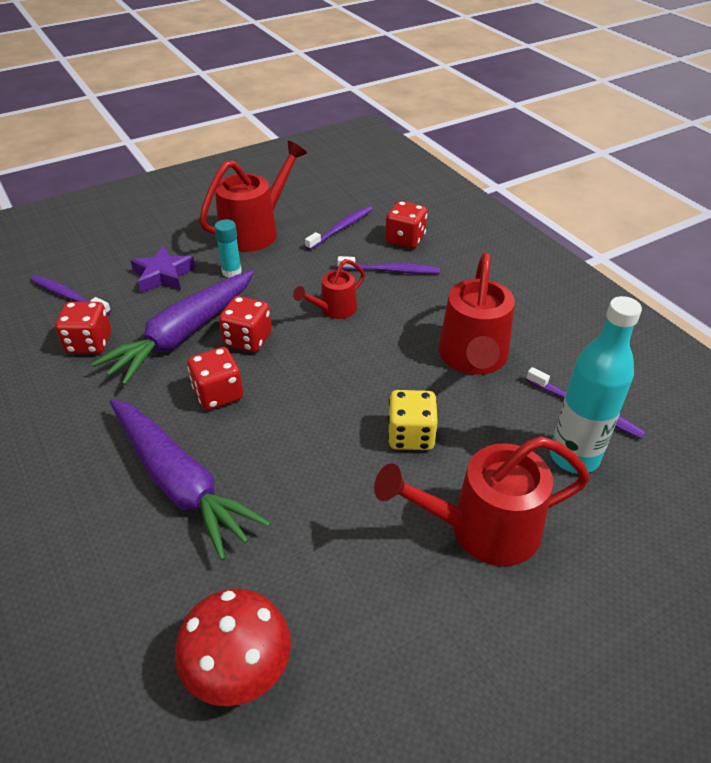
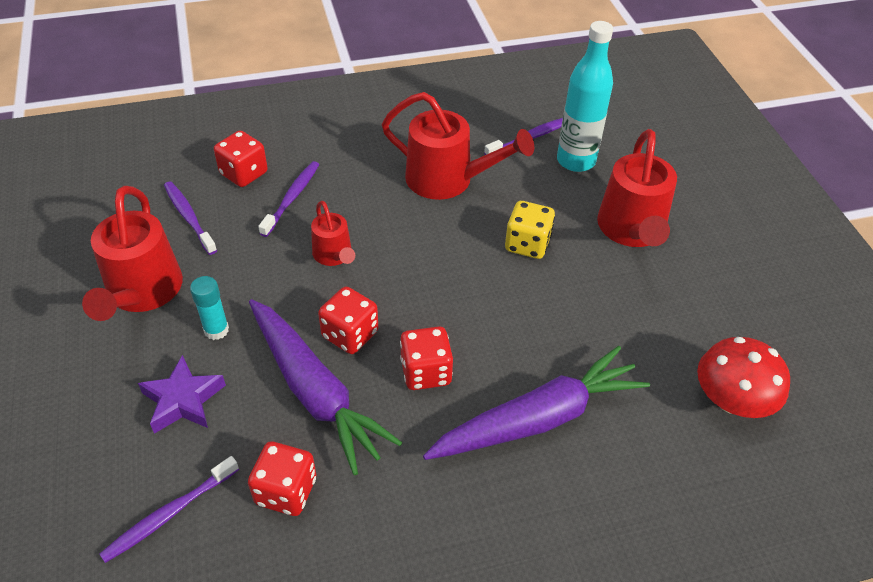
camera: 75 degrees left, 5 degrees up
red watering can [199,141,307,252] -> red watering can turned 150 degrees counterclockwise [82,186,183,321]

